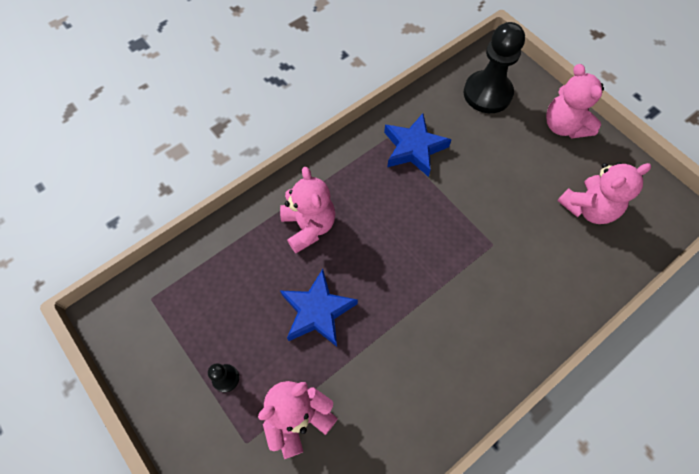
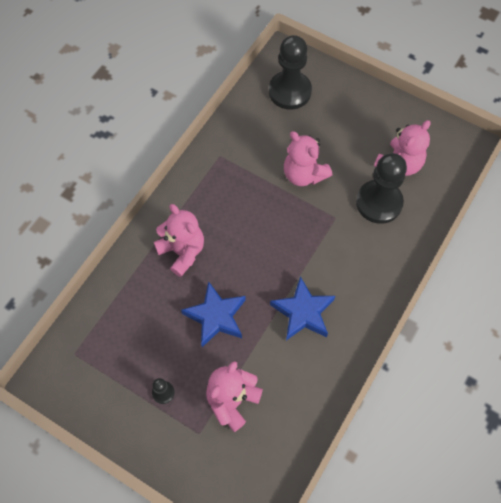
camera: 20 degrees left, 0 degrees up
blue star [384,113,451,177] -> blue star moved to [270,276,335,340]
pink teddy bear [546,64,604,138] -> pink teddy bear moved to [284,131,332,186]
none -> black pawn [356,153,407,224]

